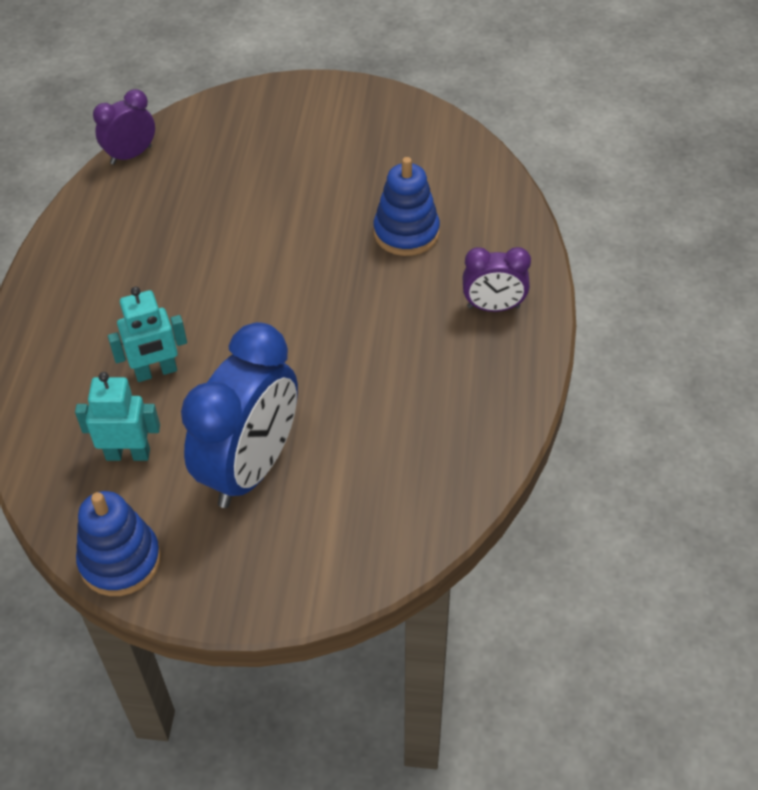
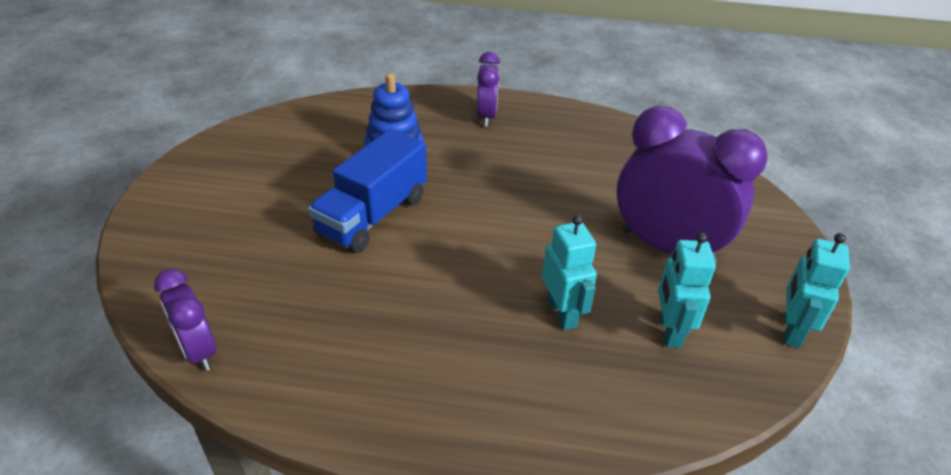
camera: 90 degrees left, 10 degrees down
blue stacking toy [76,491,161,596] -> turquoise robot [784,233,850,348]
blue clock [181,322,298,508] -> purple clock [617,106,768,263]
none -> blue truck [308,129,427,253]

